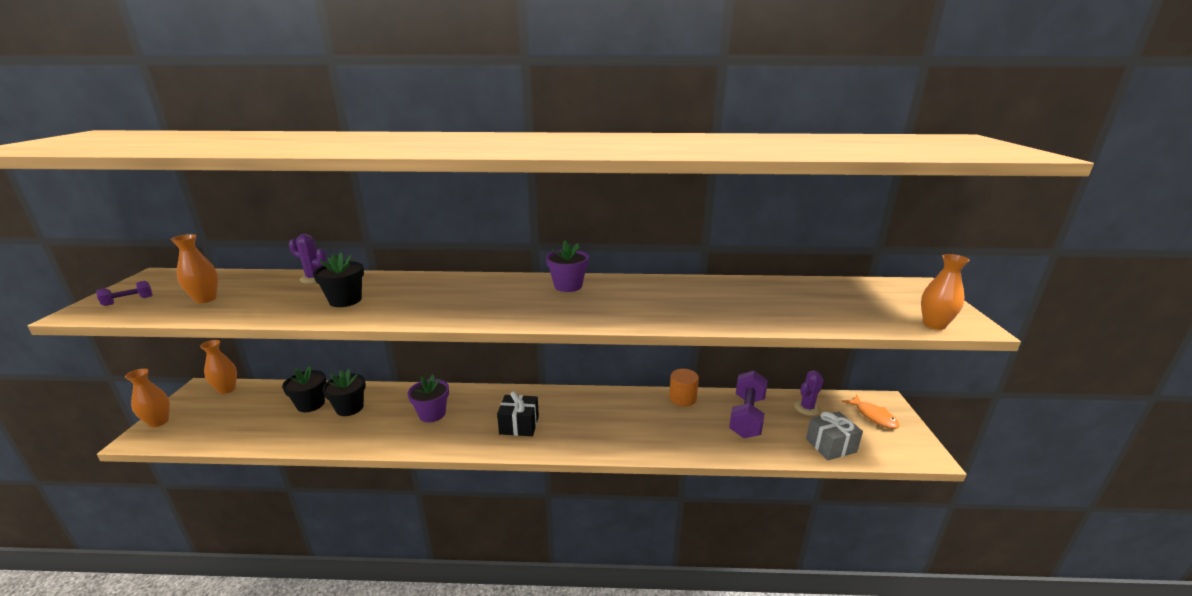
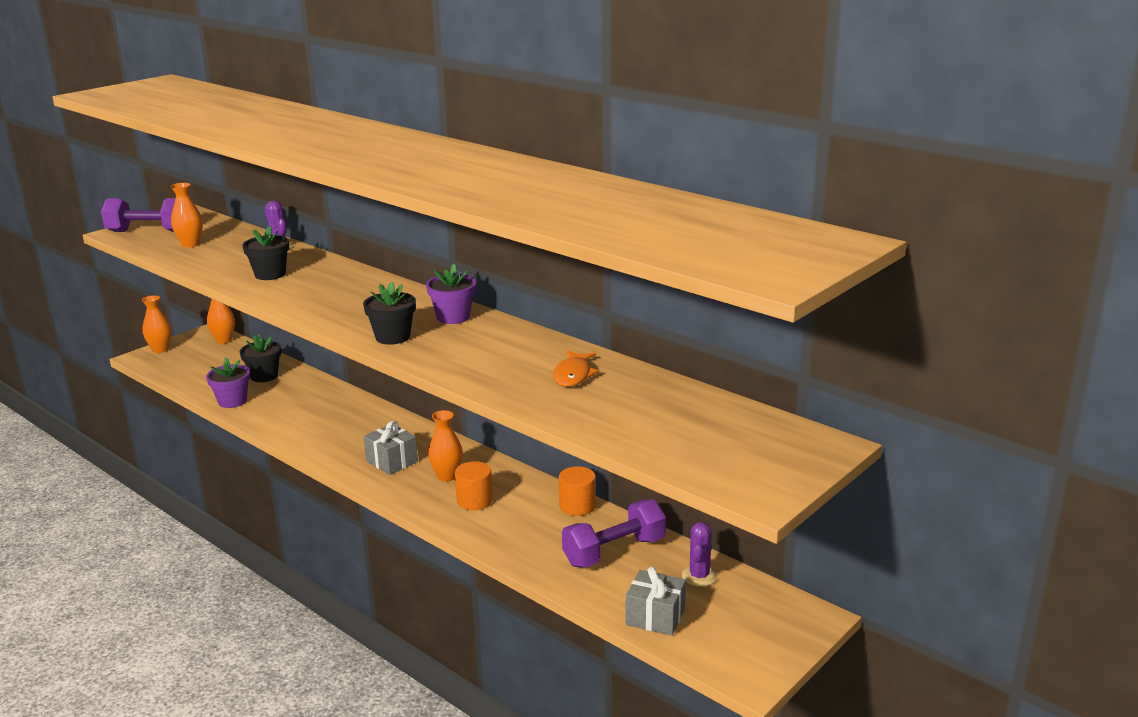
camera: 40 degrees right, 0 degrees up
purple dumbbell [96,281,152,306] -> purple dumbbell [101,198,175,232], size x2.18
black flower pot [322,369,366,416] -> black flower pot moved to [363,282,416,345]
purple flower pot [408,375,449,422] -> purple flower pot moved to [206,358,250,408]
black gift [497,391,539,436] -> grey gift [363,421,418,475]
purple cactus [794,370,824,416] -> purple cactus turned 75 degrees counterclockwise [682,522,717,587]
orange fish [842,395,899,429] -> orange fish moved to [553,351,599,387]
orange vase [921,254,970,330] -> orange vase moved to [428,410,463,482]
none -> orange cylinder [455,461,493,510]

